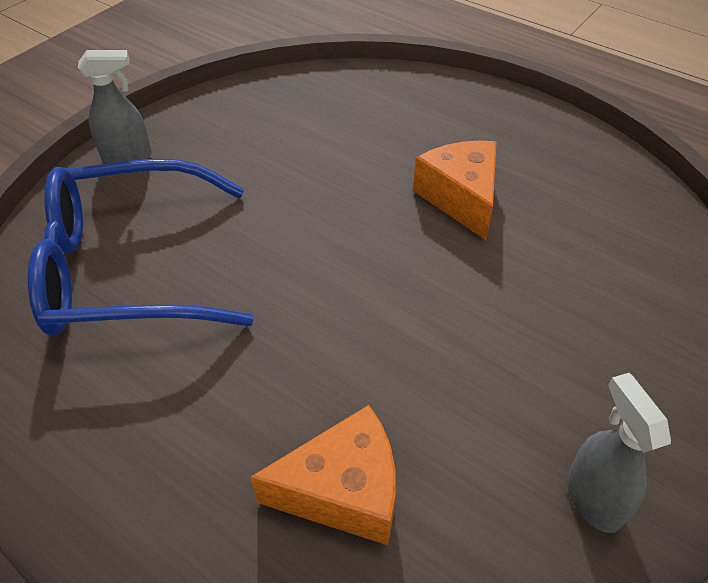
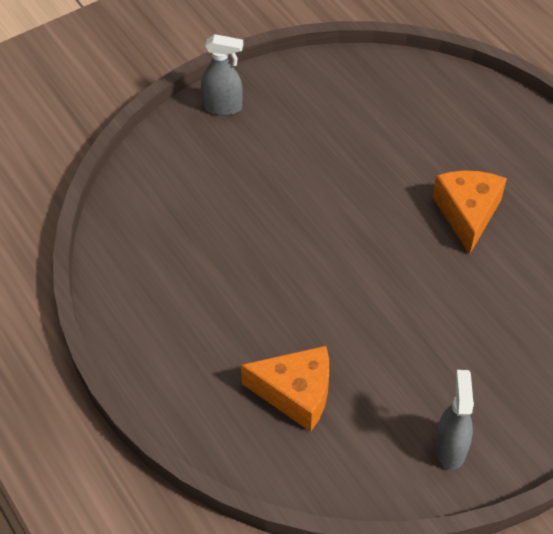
camera: 20 degrees right, 5 degrees up
blue glasses [28,159,254,336] -> none

